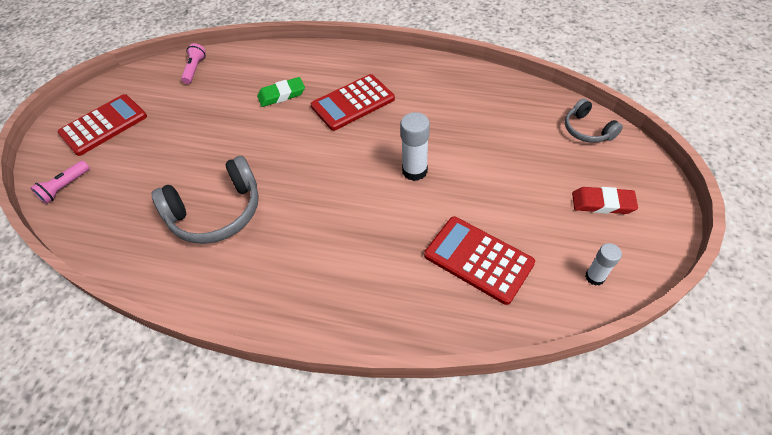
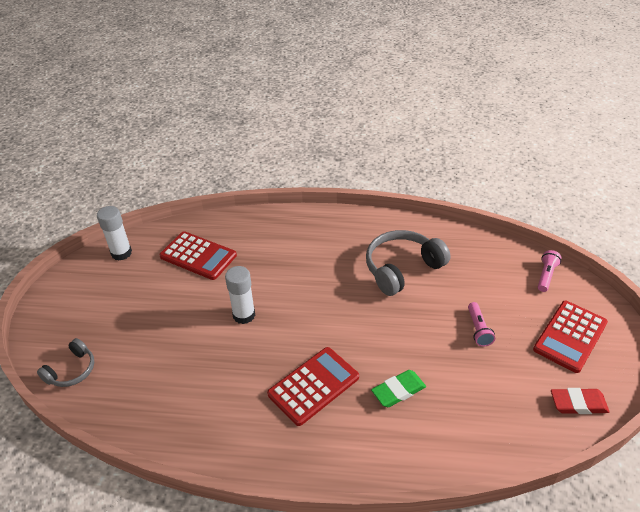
camera: 170 degrees right, 10 degrees down
pink flashlight [181,43,206,84] -> pink flashlight moved to [468,302,495,347]
grey headphones [565,98,623,143] -> grey headphones turned 75 degrees clockwise [37,338,94,387]
red eraser [572,187,638,214] -> red eraser moved to [551,388,610,414]
white glue stick [585,243,622,286] -> white glue stick [97,206,132,260], size x1.61

